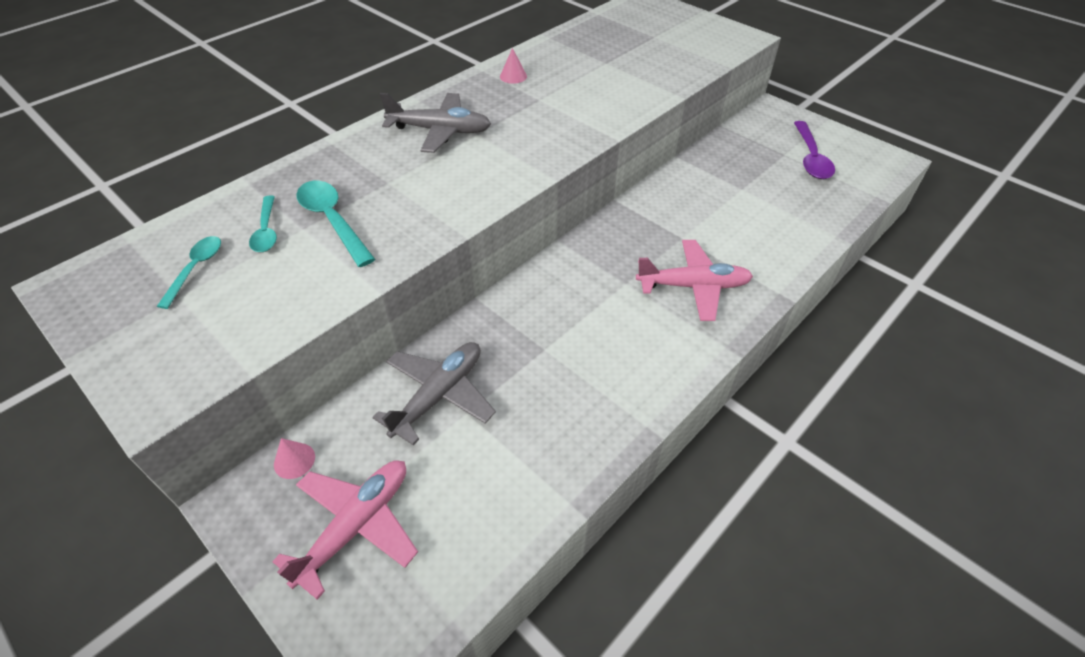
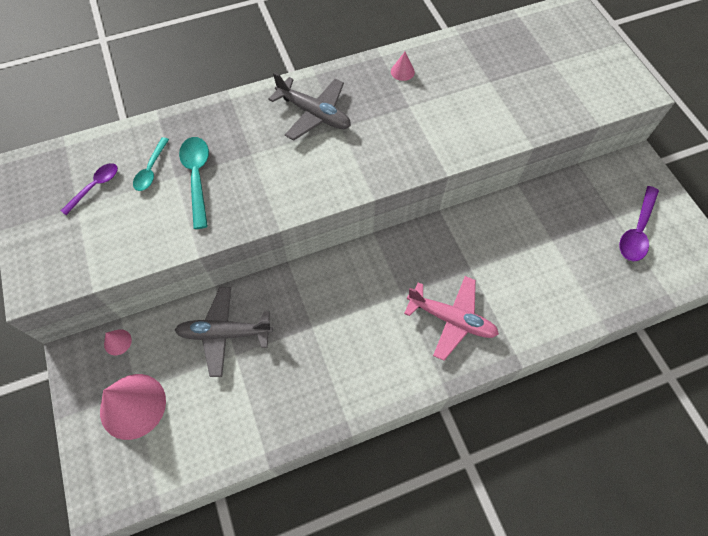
camera: 25 degrees right, 15 degrees up
turquoise spoon [157,236,221,309] -> purple spoon [61,163,118,215]
pink plane [272,460,418,600] -> pink cone [100,374,166,440]
grey plane [372,342,496,445] -> grey plane turned 150 degrees counterclockwise [175,287,273,377]

